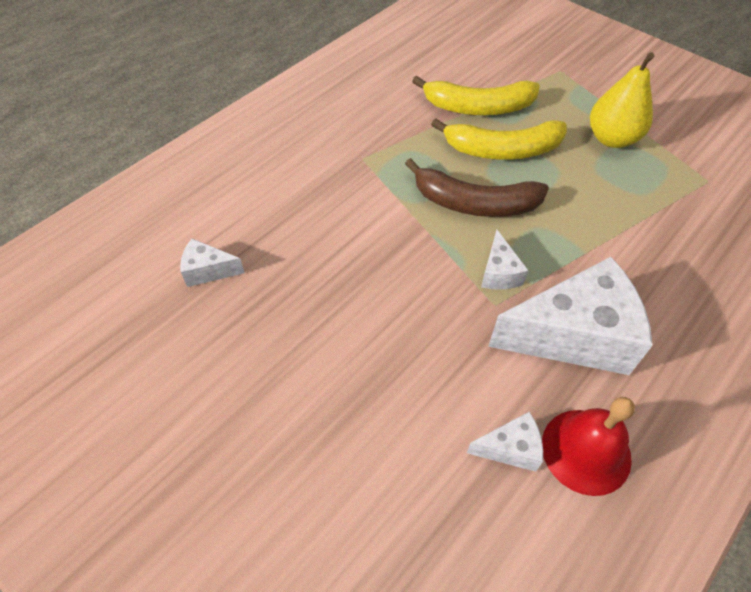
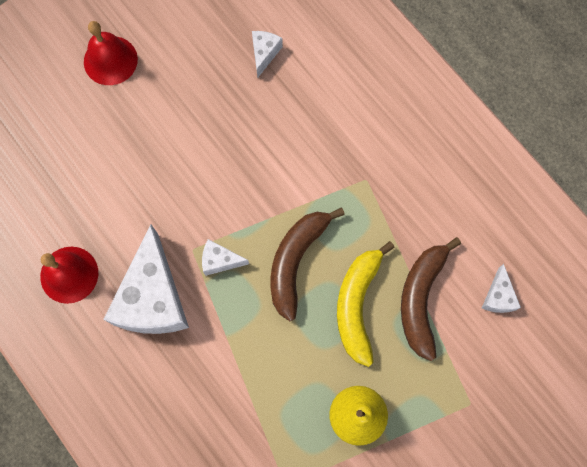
camera: 100 degrees right, 20 degrees up
yellow banana [412,76,540,115] -> brown banana [401,237,461,361]
white cheese [467,412,543,472] -> white cheese moved to [482,264,521,313]
none -> red bell [84,21,138,85]

